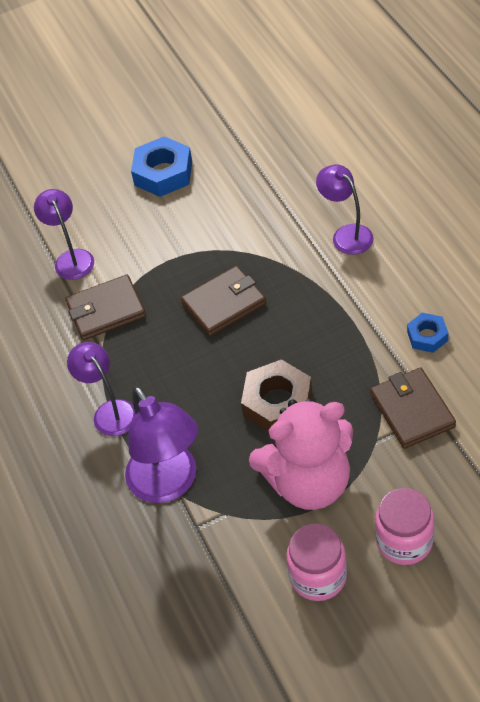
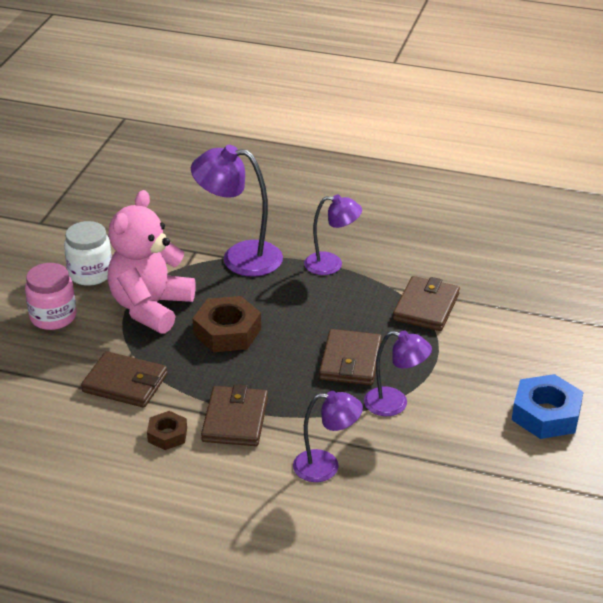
camera: 125 degrees right, 15 degrees down
purple lamp [34,189,94,280] -> purple lamp moved to [364,331,432,416]
pink jar [286,524,347,601] -> white jar [64,221,112,286]
blue nut [407,313,449,353] -> brown nut [147,411,187,450]
none -> brown wallet [201,384,268,446]

